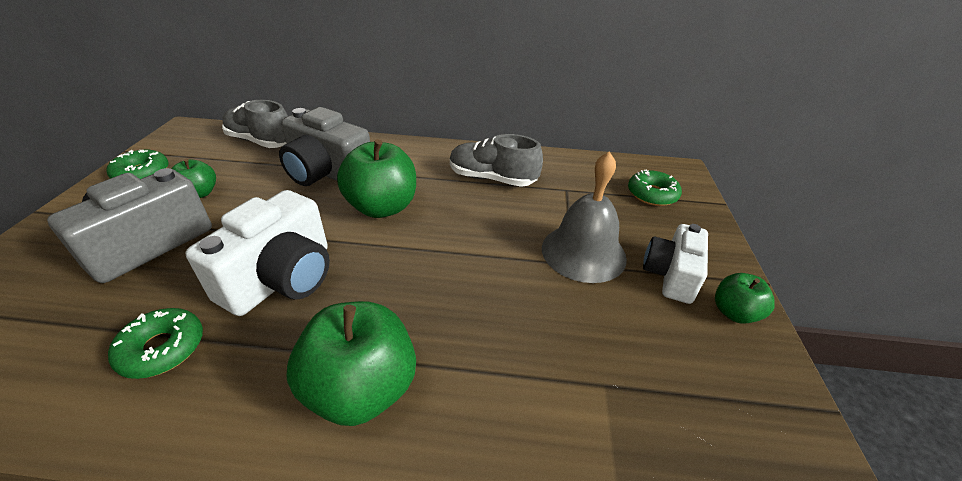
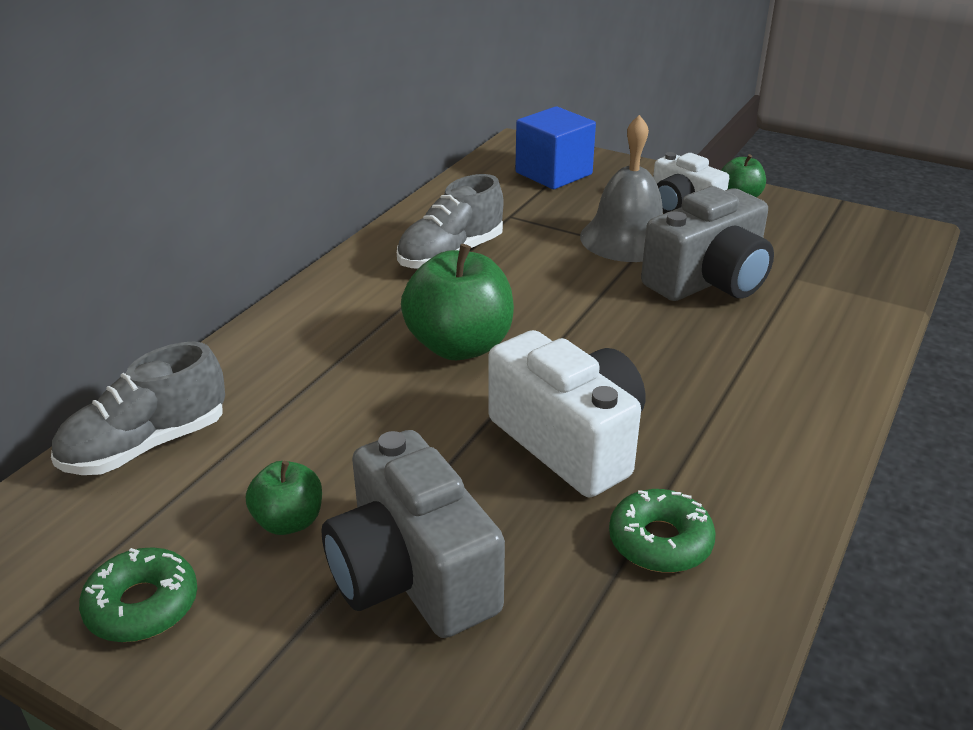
camera: 65 degrees left, 5 degrees down
grey camera [279,107,370,186] -> grey camera moved to [641,186,774,301]
green apple [286,301,416,426] -> none
green donut [628,169,682,206] -> blue cube [515,107,596,189]

